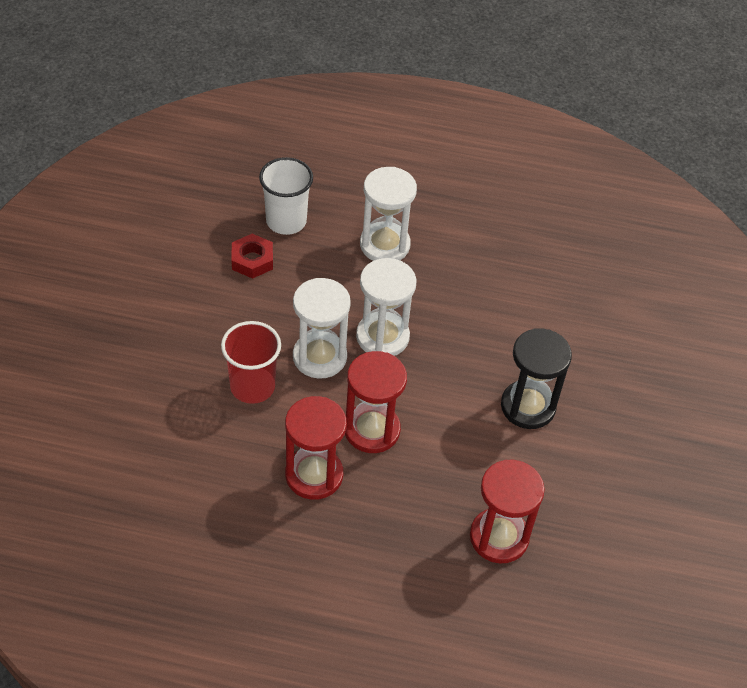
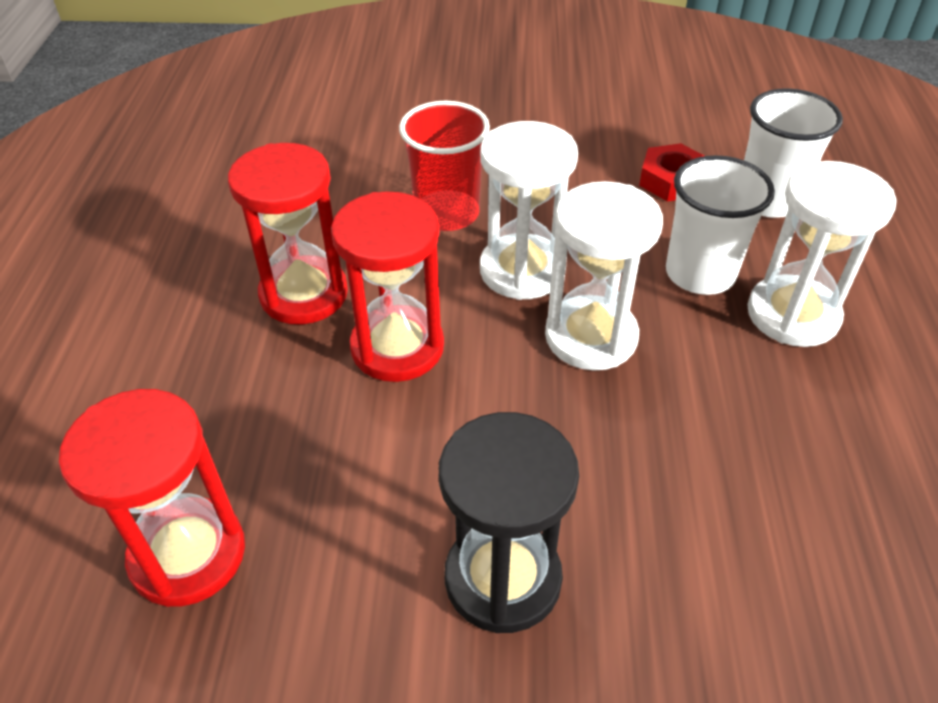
camera: 85 degrees right, 5 degrees down
none -> white cup [666,155,775,295]

